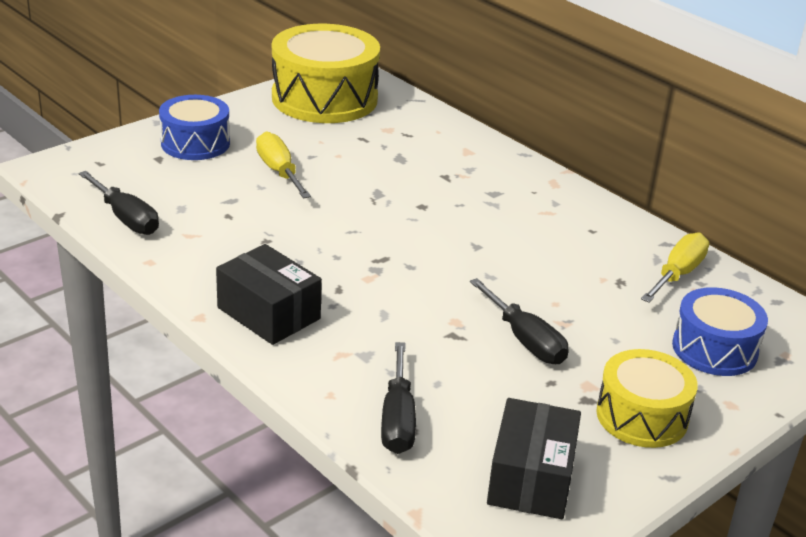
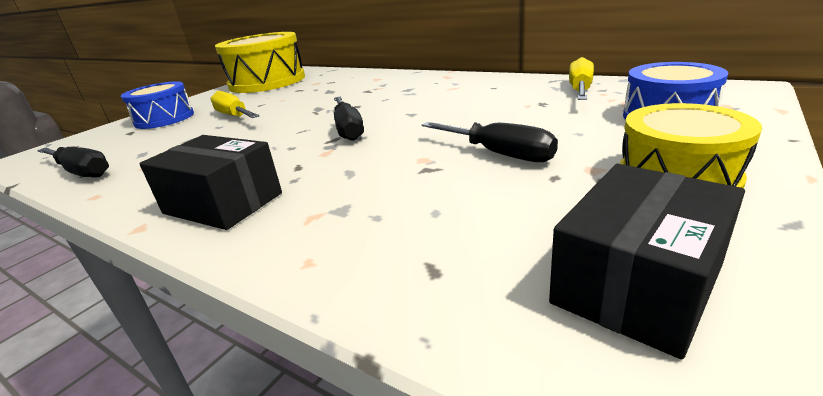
camera: 10 degrees left, 5 degrees down
black screwdriver [381,342,416,454] -> black screwdriver moved to [334,97,364,141]
black box [487,398,581,519] -> black box turned 45 degrees clockwise [549,164,745,360]

